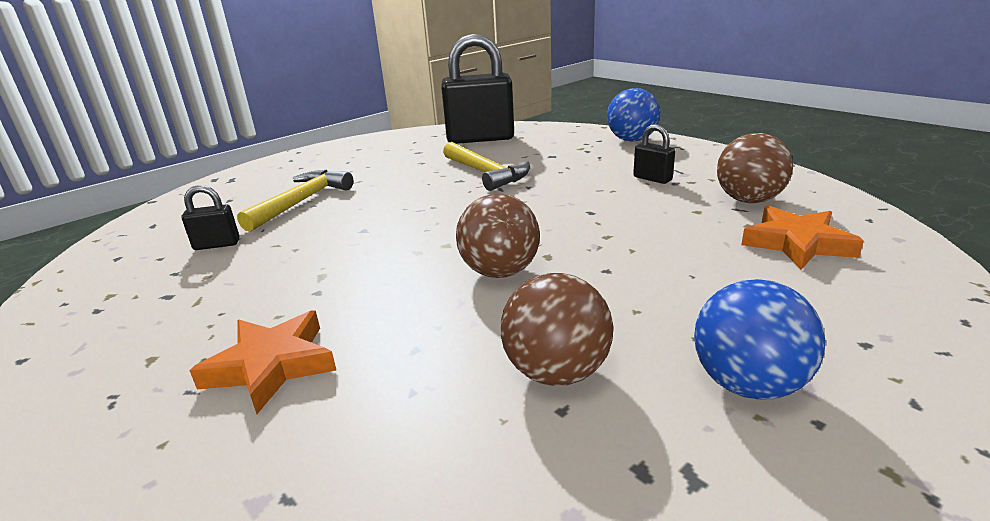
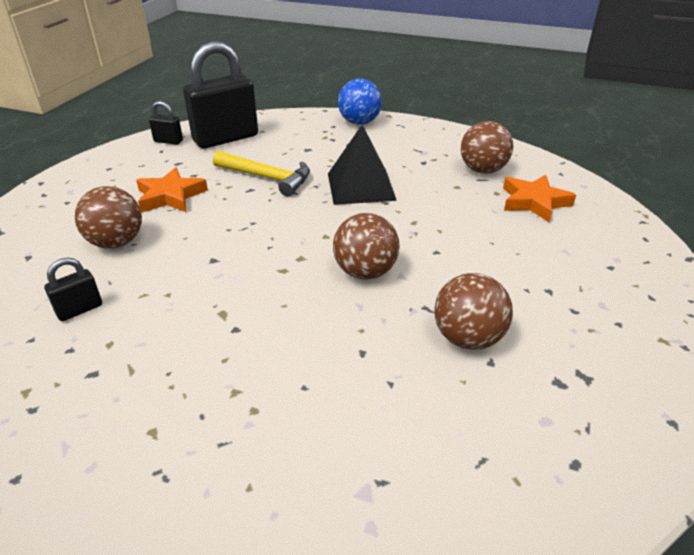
camera: 30 degrees left, 10 degrees up
orange star [189,311,337,414] -> orange star moved to [136,167,208,212]
yellow hammer [237,170,353,232] -> brown ball [75,186,142,249]
black padlock [633,124,675,184] -> black padlock moved to [149,101,183,145]
blue ball [694,279,825,400] -> none
none -> black pyramid [328,125,397,205]

